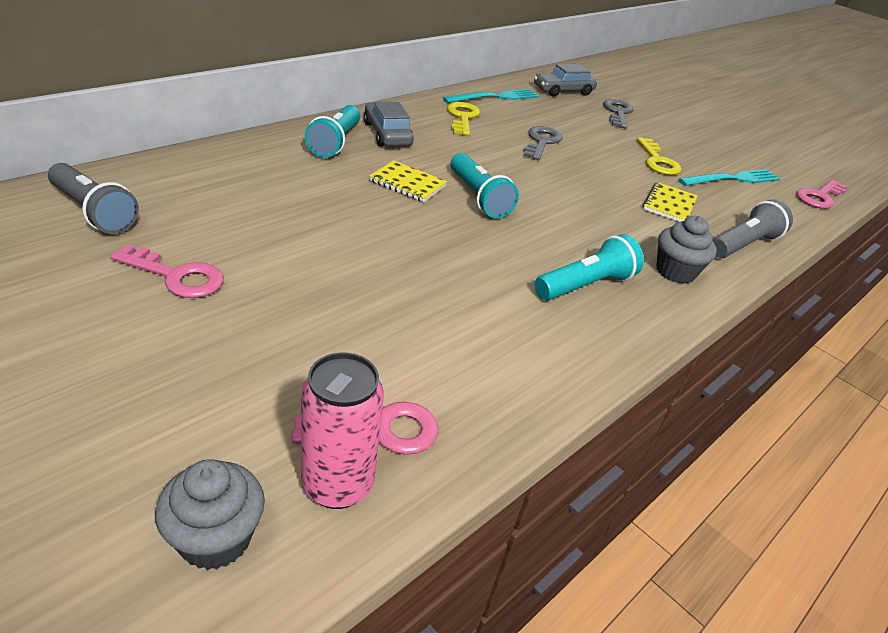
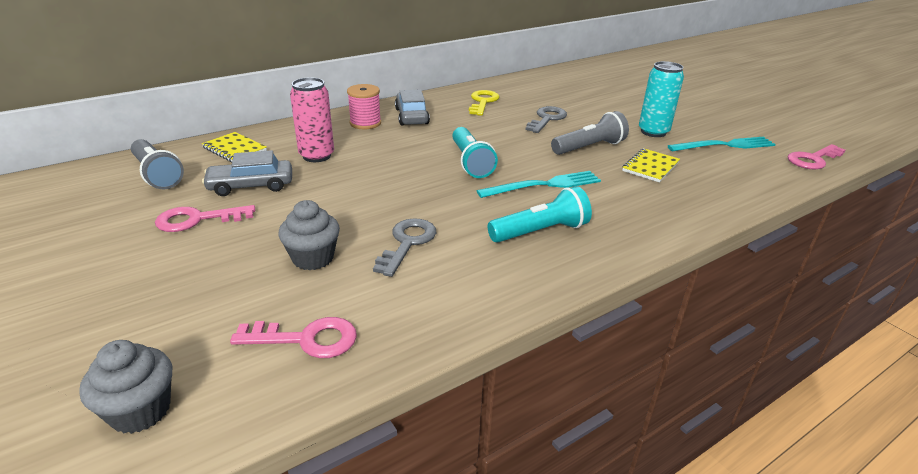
camera: 15 degrees right, 5 degrees down
pink key [110,244,224,298] -> pink key turned 135 degrees clockwise [155,205,255,232]
pink can [301,352,384,509] -> pink can moved to [290,77,334,162]
turquoise flashlight [305,105,360,158] -> pink spool [347,84,381,129]
yellow notebook [369,160,447,202] -> yellow notebook moved to [202,132,267,162]
turquoise fork [443,89,539,103] -> turquoise fork moved to [477,171,601,198]
grey car [534,64,597,97] -> grey car moved to [202,150,292,196]
grey key [603,99,634,128] -> grey key moved to [373,218,436,277]
yellow key [637,137,682,175] -> turquoise can [639,61,684,137]
grey cupcake [656,216,717,284] -> grey cupcake moved to [279,200,340,270]
grey flashlight [713,200,793,258] -> grey flashlight moved to [551,111,629,155]

